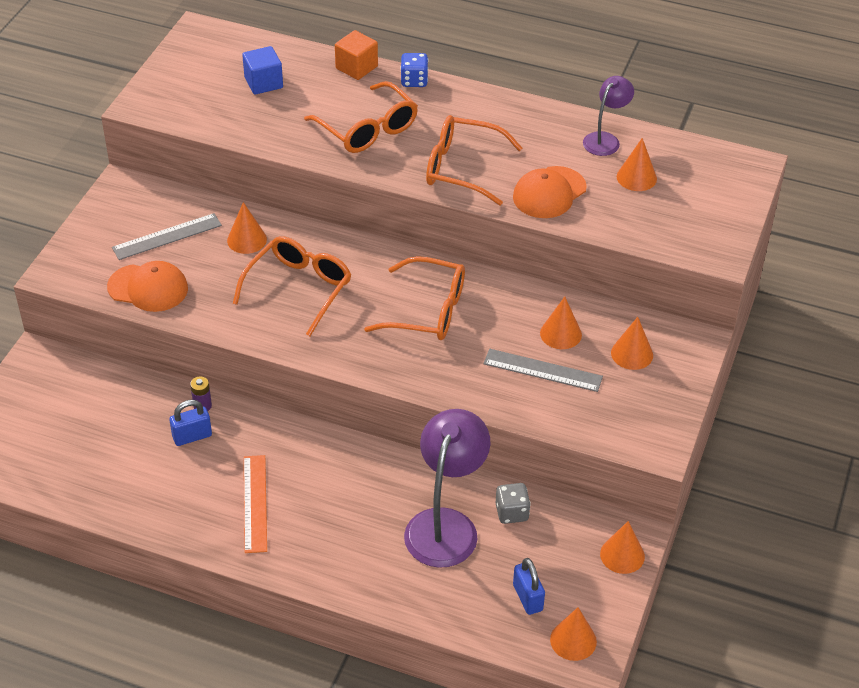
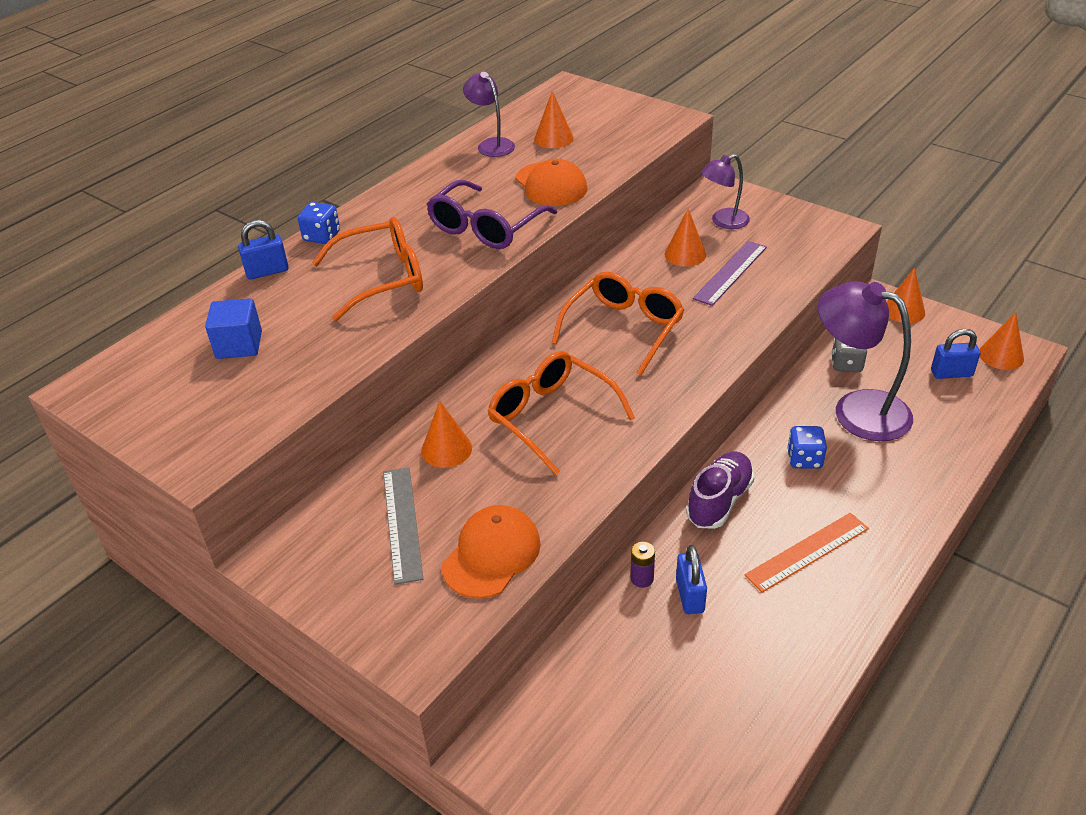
camera: 70 degrees left, 5 degrees down
orange ruler [244,455,267,553] -> orange ruler turned 45 degrees counterclockwise [745,513,869,593]
orange cube [335,30,378,80] -> blue padlock [238,220,289,279]
orange glasses [426,115,522,205] -> purple glasses [426,180,557,249]
grey ruler [483,349,603,392] -> purple ruler [693,241,767,306]
orange cone [611,317,653,370] -> purple lamp [701,154,750,229]
none -> purple shoe [686,451,755,529]
none -> blue dice [787,426,827,469]

